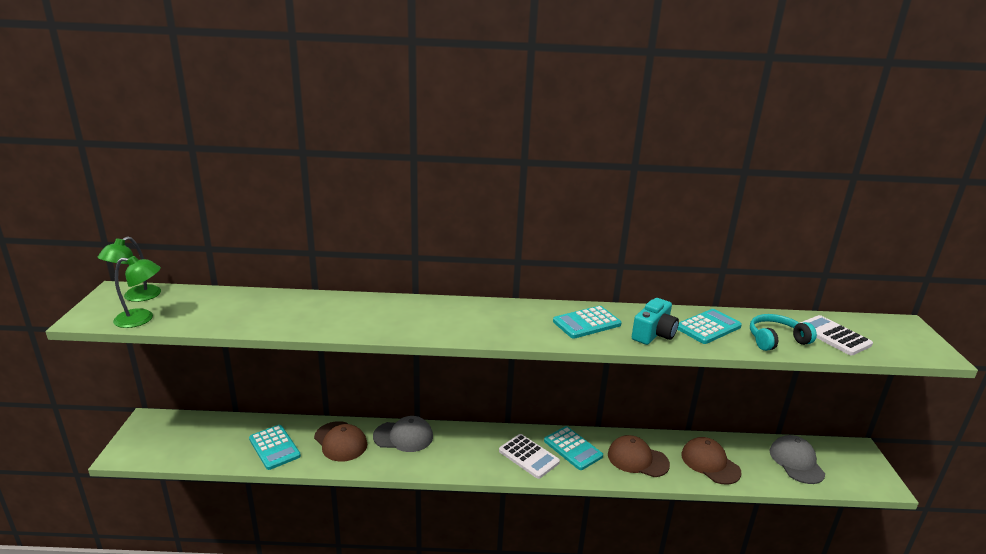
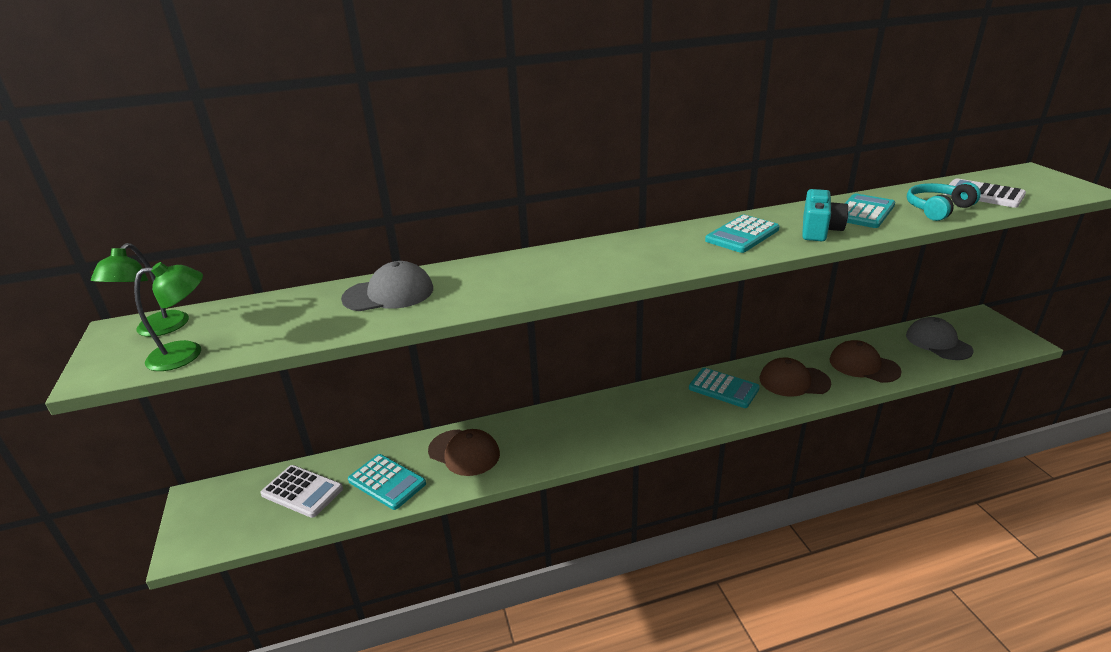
camera: 15 degrees left, 5 degrees up
grey cap [373,416,433,452] -> grey cap moved to [341,261,433,311]
white calculator [499,434,560,479] -> white calculator moved to [260,465,343,518]

